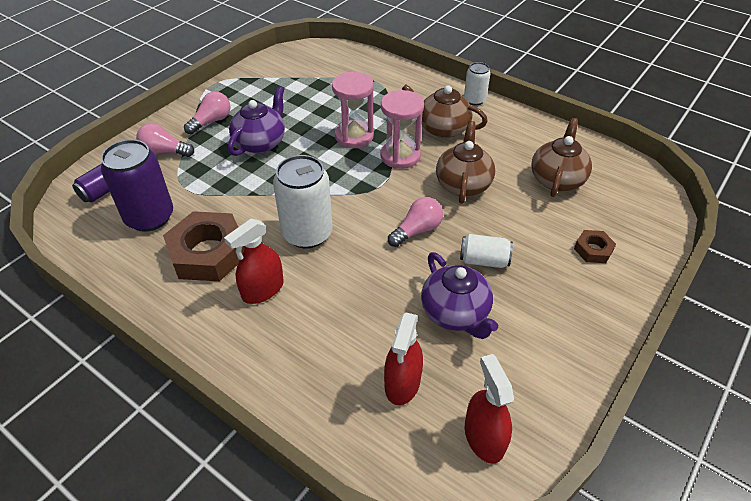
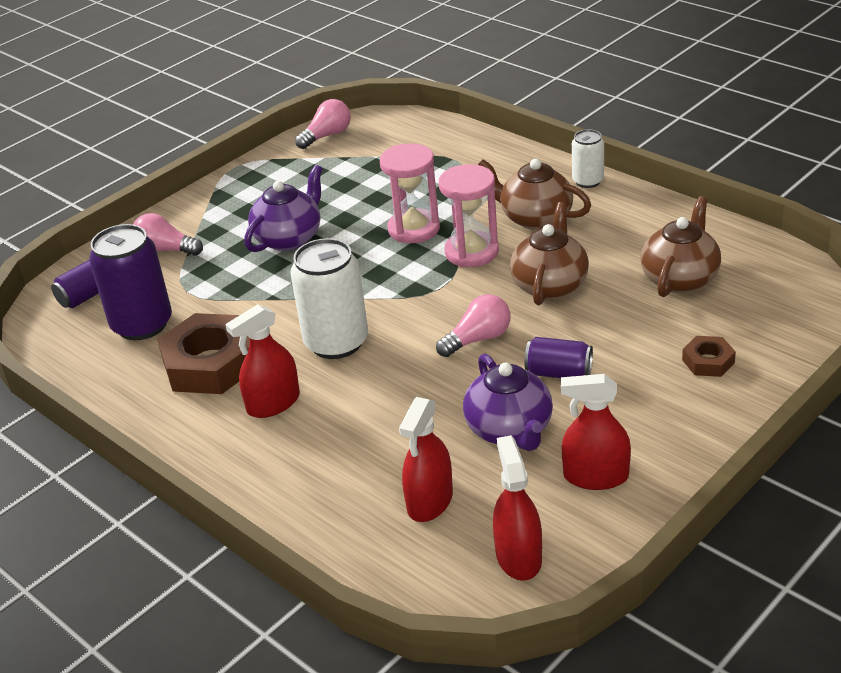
camera: 10 degrees right, 10 degrees down
pink light bulb [184,91,231,134] -> pink light bulb moved to [295,99,351,149]
white can [460,234,513,268] -> purple can [524,337,593,378]
none -> red spray bottle [561,374,631,490]

